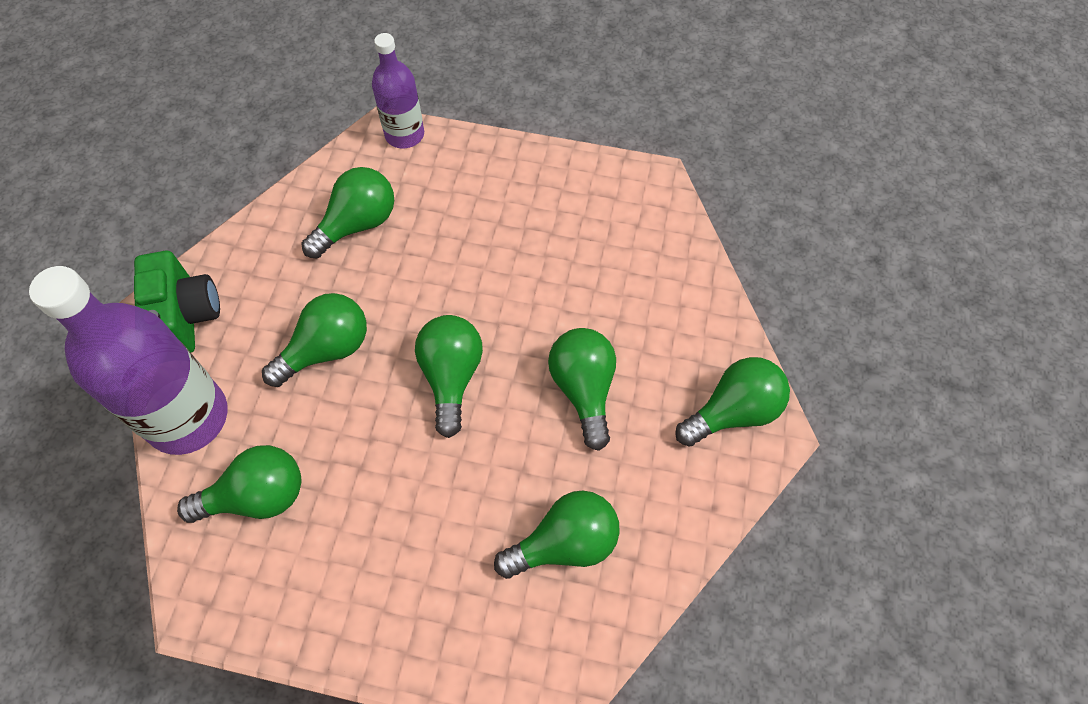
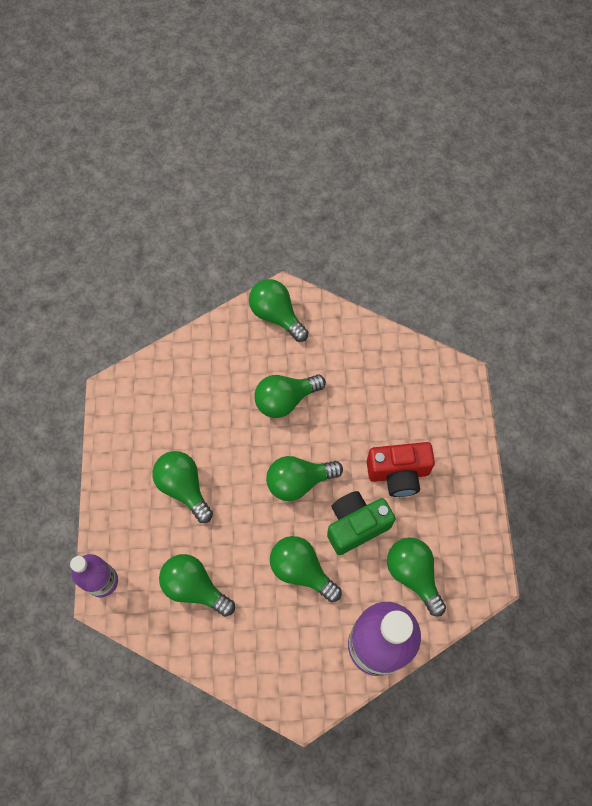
camera: 105 degrees left, 5 degrees up
green camera [134,251,220,353] -> green camera moved to [327,491,395,555]
green light bulb [494,490,620,579] -> green light bulb moved to [152,451,213,523]
none -> red camera [367,442,435,497]

